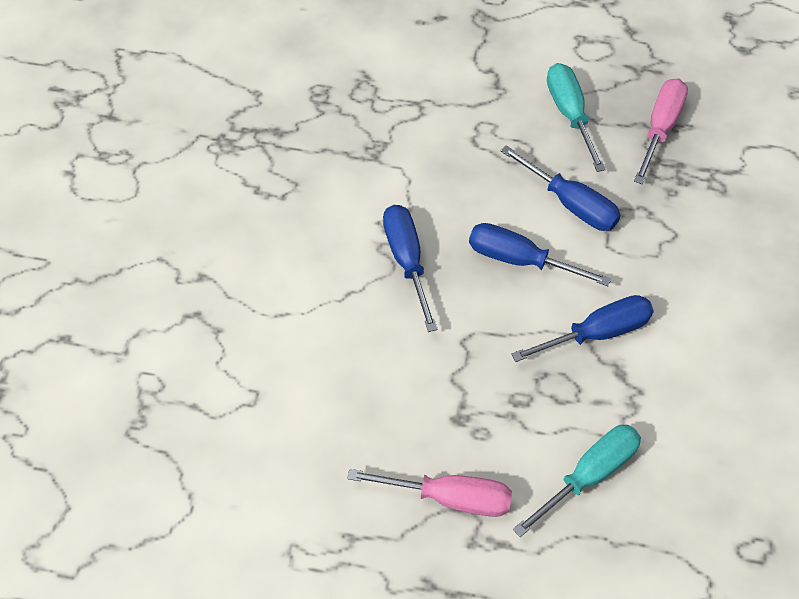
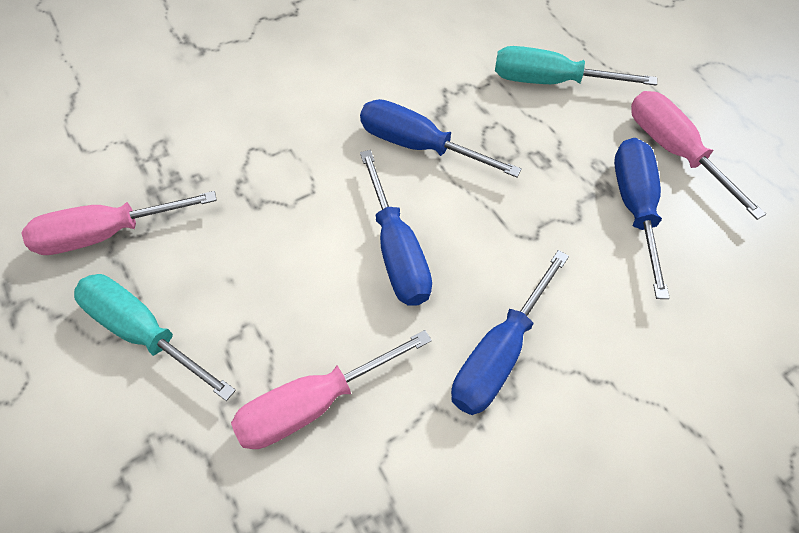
camera: 130 degrees left, 0 degrees up
blue screwdriver [500,145,621,231] -> blue screwdriver moved to [614,138,670,299]
turquoise screwdriver [547,63,606,172] -> turquoise screwdriver turned 90 degrees clockwise [74,274,236,401]
none -> pink screwdriver [231,330,432,449]

